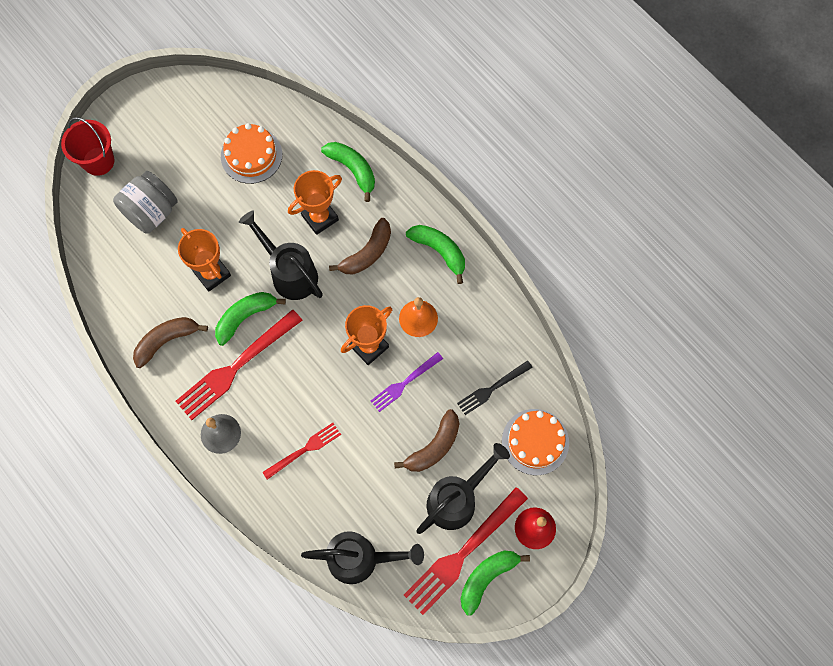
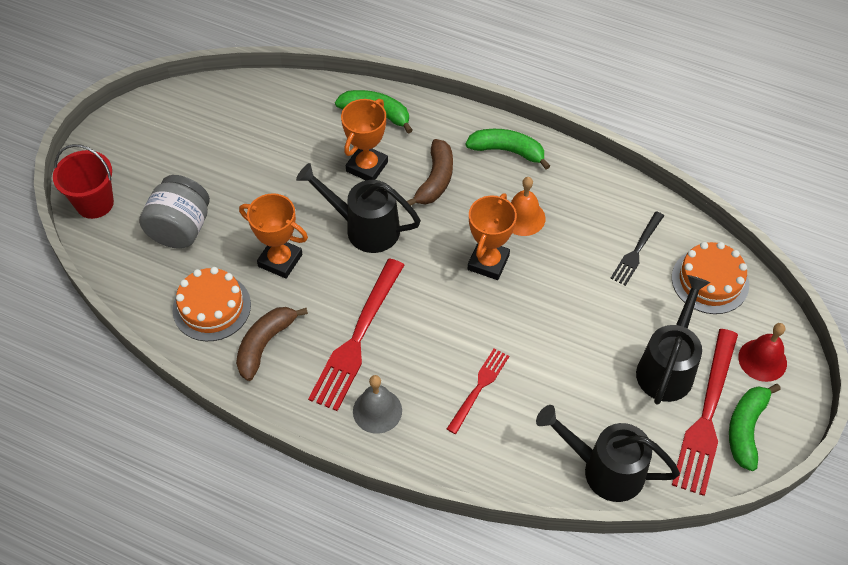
camera: 25 degrees left, 15 degrees down
green banana [215,292,286,346] -> none
orange cake [221,123,282,184] -> orange cake moved to [173,267,251,341]
black watering can [301,531,424,584] -> black watering can turned 135 degrees counterclockwise [536,405,680,502]
purple fork [371,352,443,412] -> none
brown banana [394,409,460,472] -> none

